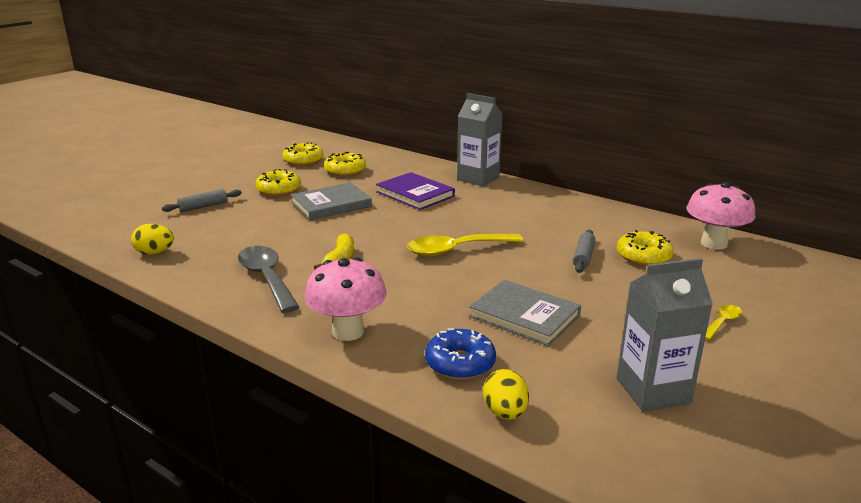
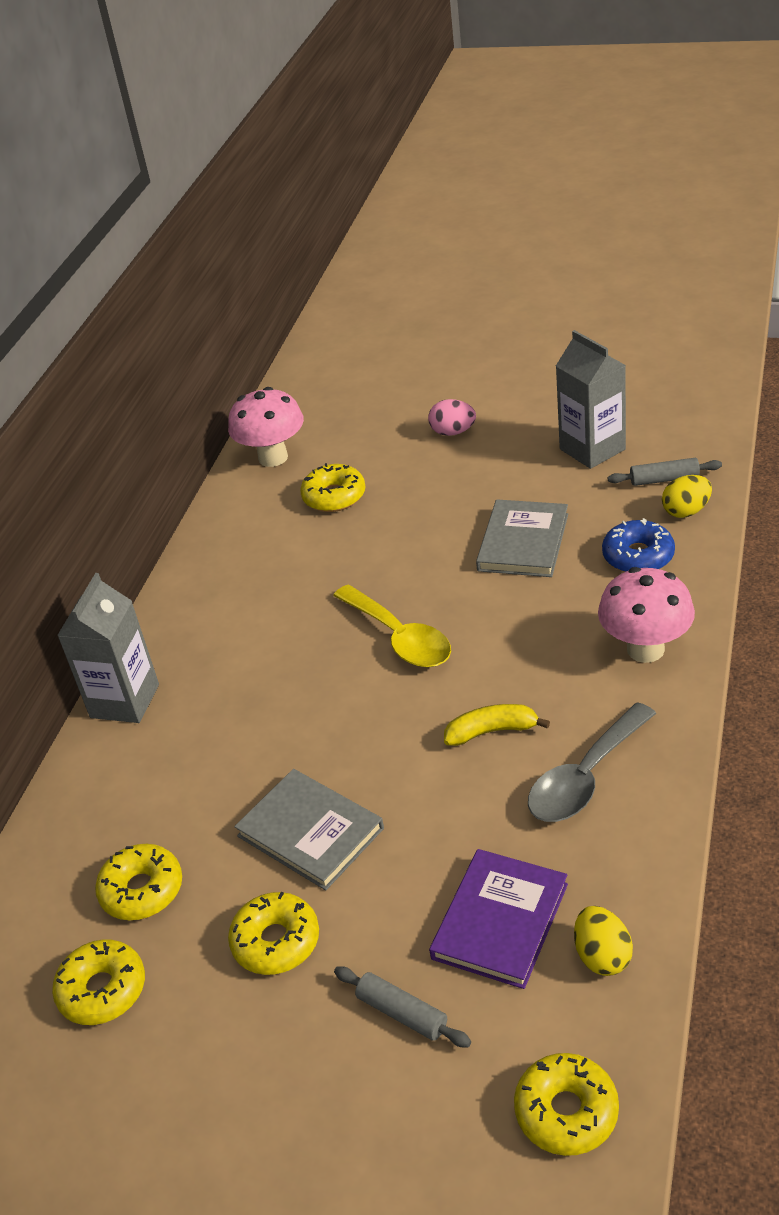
camera: 105 degrees left, 15 degrees up
purple book [376,172,455,210] -> purple book moved to [429,849,568,989]
grey rolling pin [573,230,596,273] -> grey rolling pin moved to [608,458,722,486]
yellow spoon [705,305,742,340] -> pink egg [428,399,476,436]
none -> yellow donut [514,1053,619,1156]

